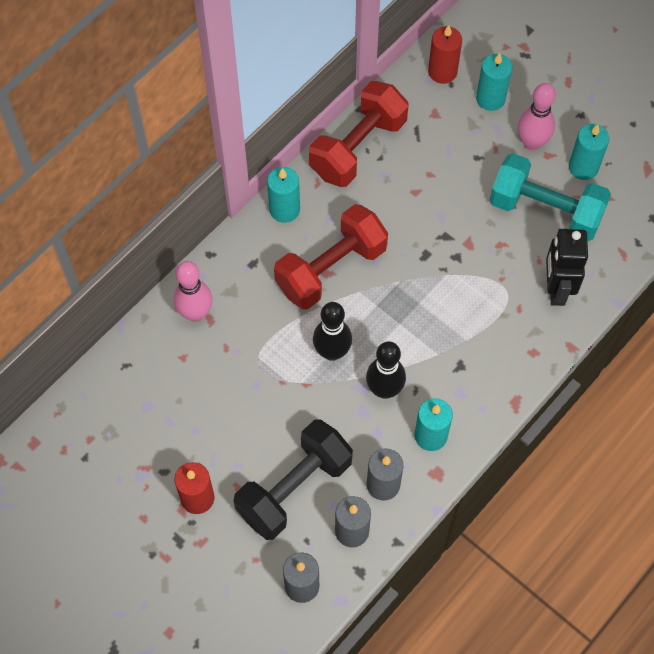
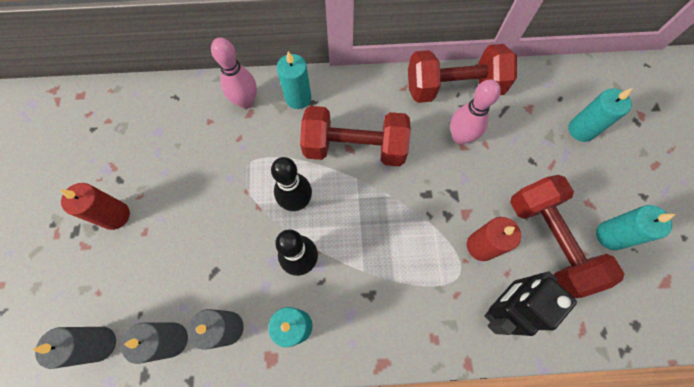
camera: 45 degrees right, 5 degrees up
black dumbbell [234,420,353,540] -> none
turquoise candle [267,167,300,223] -> turquoise candle moved to [277,51,311,109]
red candle [428,25,462,84] -> red candle moved to [467,217,521,261]
turquoise dumbbell [490,153,611,241] -> red dumbbell [510,175,625,298]
pink bowling pin [518,83,556,150] -> pink bowling pin moved to [450,79,501,145]

